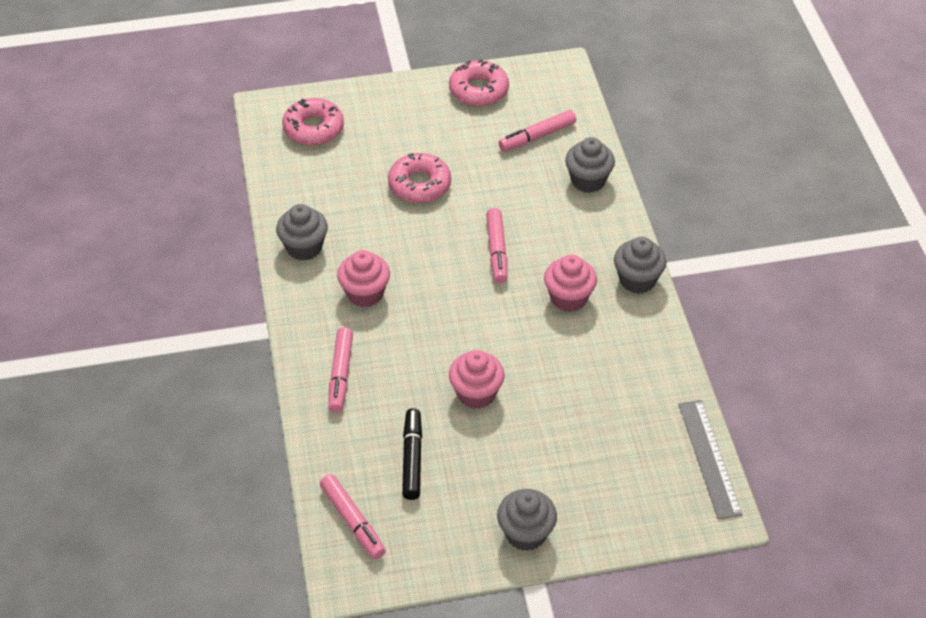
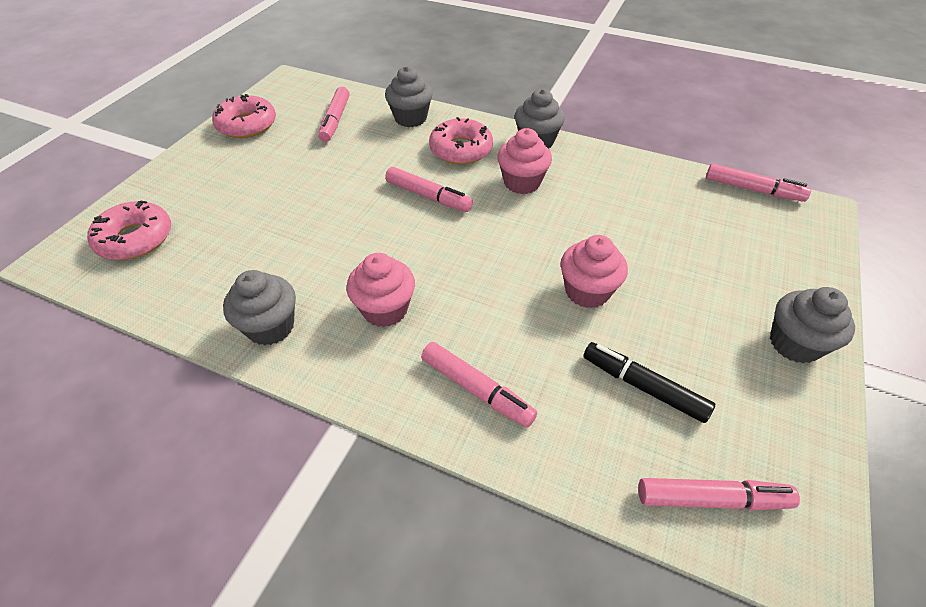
camera: 55 degrees left, 0 degrees up
pink donut [388,153,451,203] -> pink donut moved to [429,117,493,164]
grey ruler [678,400,742,520] -> pink marker [706,164,811,202]

